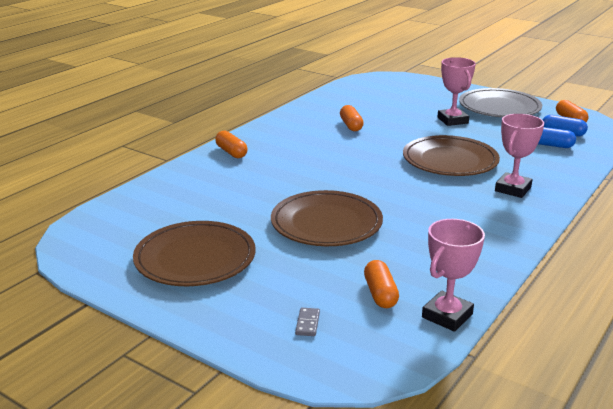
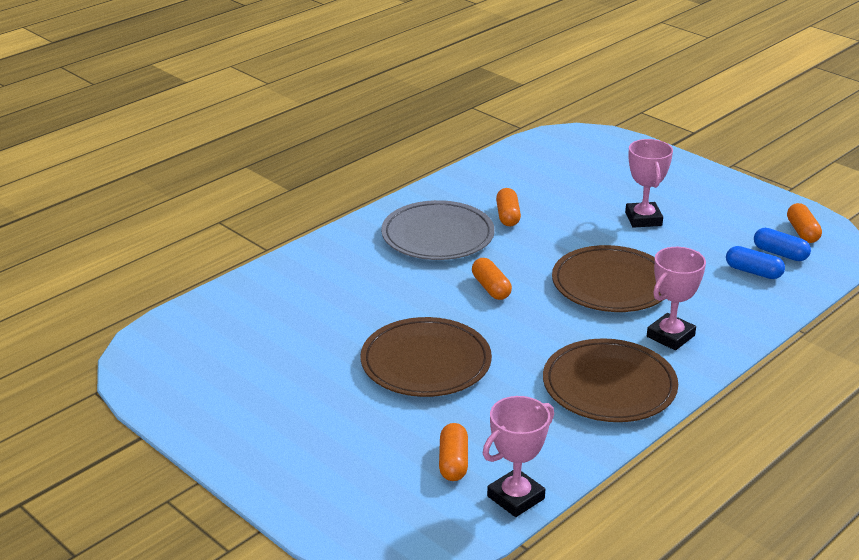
camera: 10 degrees right, 5 degrees up
brown plate [133,221,256,286] -> brown plate moved to [543,338,678,422]
orange capsule [215,131,248,158] -> orange capsule moved to [472,258,512,300]
grey domino [295,308,320,336] -> none
grey plate [459,88,542,118] -> grey plate moved to [381,200,495,260]

